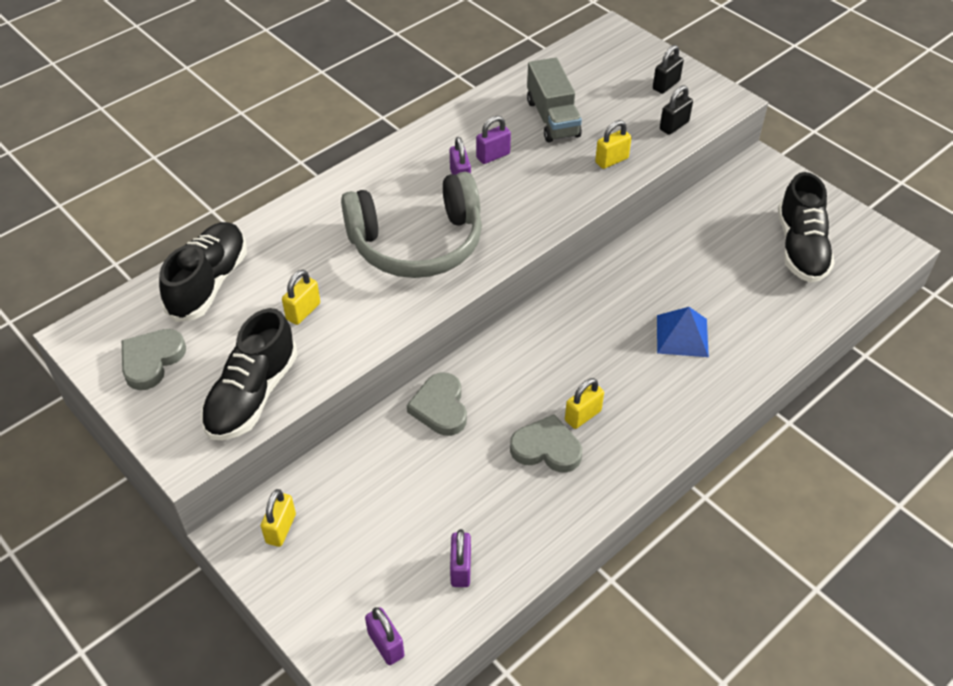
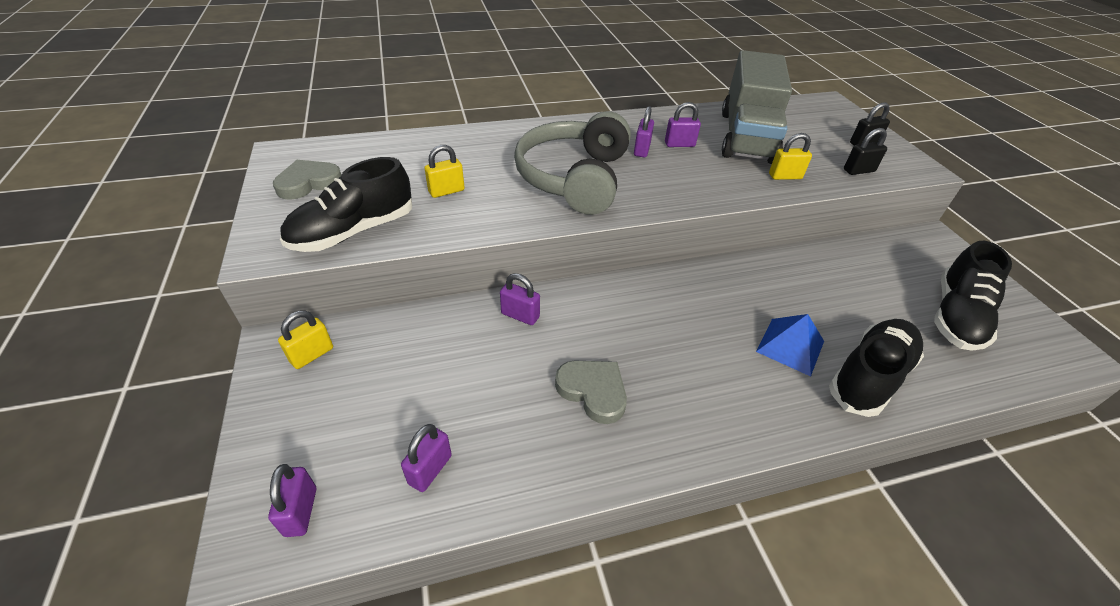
camera: 25 degrees right, 5 degrees down
black shoe [159,222,247,322] -> black shoe moved to [829,319,924,417]
grey headphones [341,172,482,278] -> grey headphones turned 90 degrees clockwise [514,111,631,215]
grey heart [407,373,467,436] -> purple padlock [500,273,540,325]
grey truck [527,58,582,142] -> grey truck [722,50,792,164], size x1.62
yellow padlock [565,378,604,429] -> none

